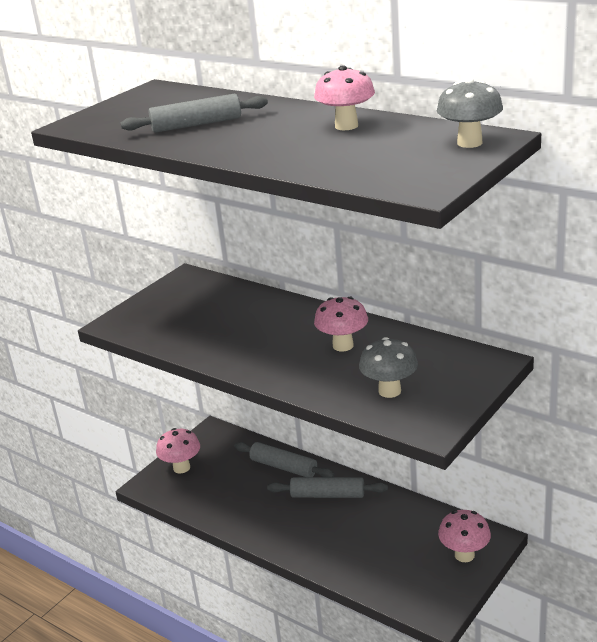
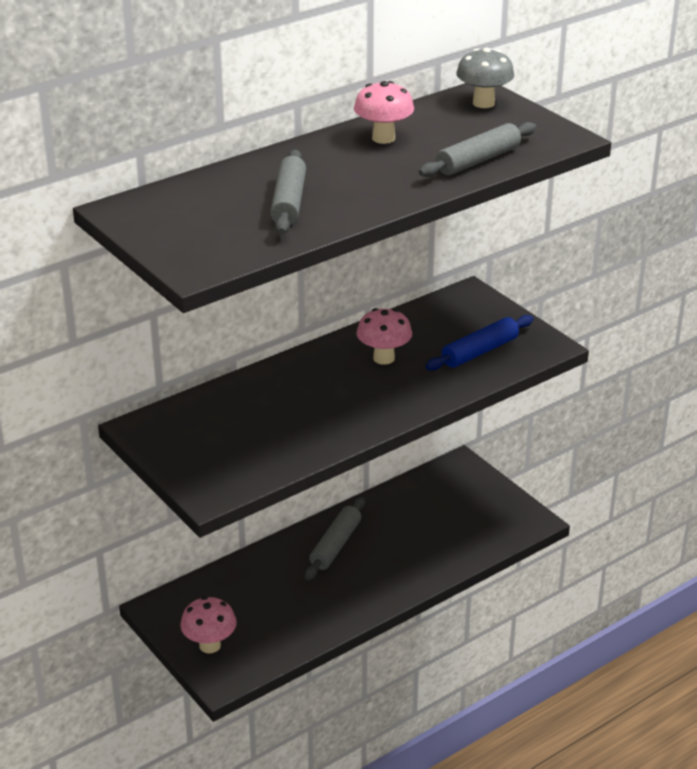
camera: 75 degrees left, 5 degrees up
grey rolling pin [234,442,335,477] -> grey rolling pin moved to [419,122,536,177]
grey mushroom [359,337,418,398] -> blue rolling pin [425,315,534,371]
pink mushroom [438,510,491,562] -> none

